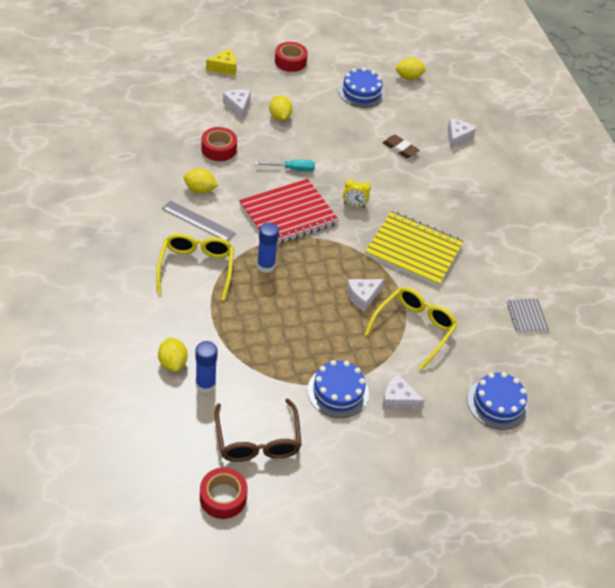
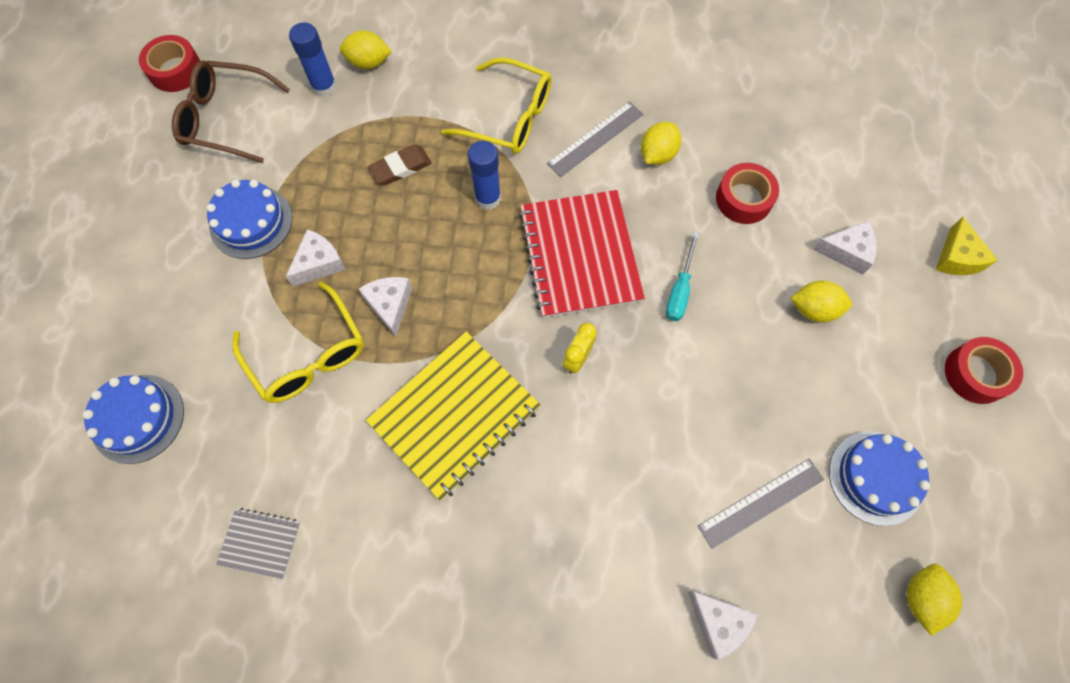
camera: 115 degrees right, 20 degrees up
white cheese [382,374,425,410] -> white cheese moved to [286,229,346,286]
brown eraser [383,135,419,158] -> brown eraser moved to [369,145,432,185]
none -> grey ruler [698,458,824,549]

